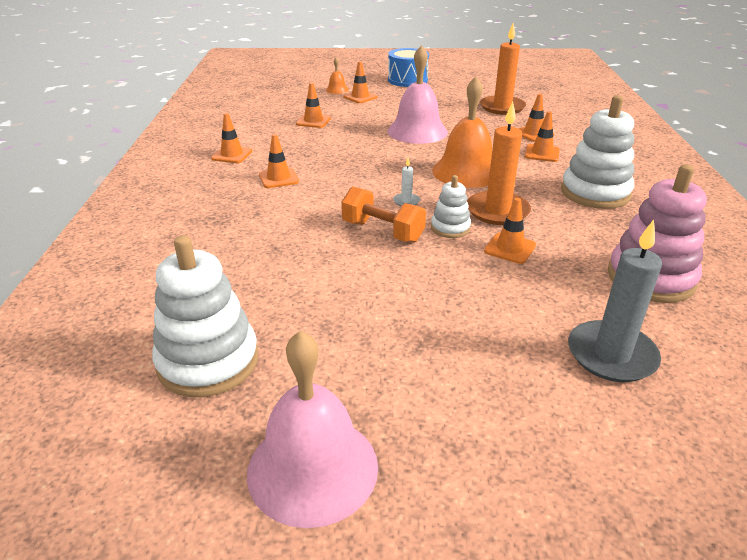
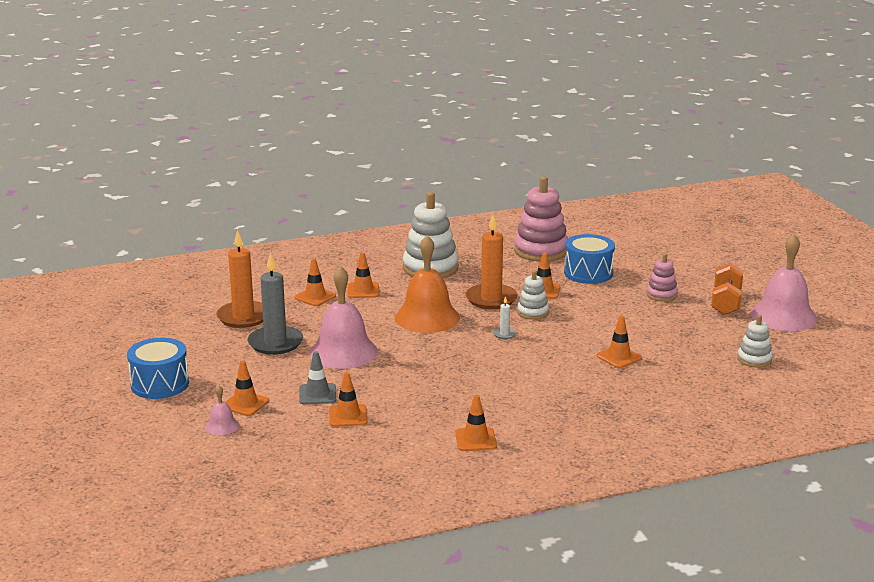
camera: 110 degrees left, 10 degrees down
white stacking toy [152,235,259,397] -> white stacking toy [737,315,773,368], size x0.53
orange traffic cone [259,134,299,188] -> orange traffic cone moved to [597,316,642,368]
orange bell [326,57,349,94] -> pink bell [205,386,239,435]
orange dumbbell [341,187,426,243] -> orange dumbbell moved to [711,263,744,315]
grey candle [568,220,662,382] -> grey candle moved to [247,253,303,355]
none -> grey traffic cone [299,351,336,405]
none -> blue drum [564,234,615,284]
none -> pink stacking toy [646,253,678,302]

